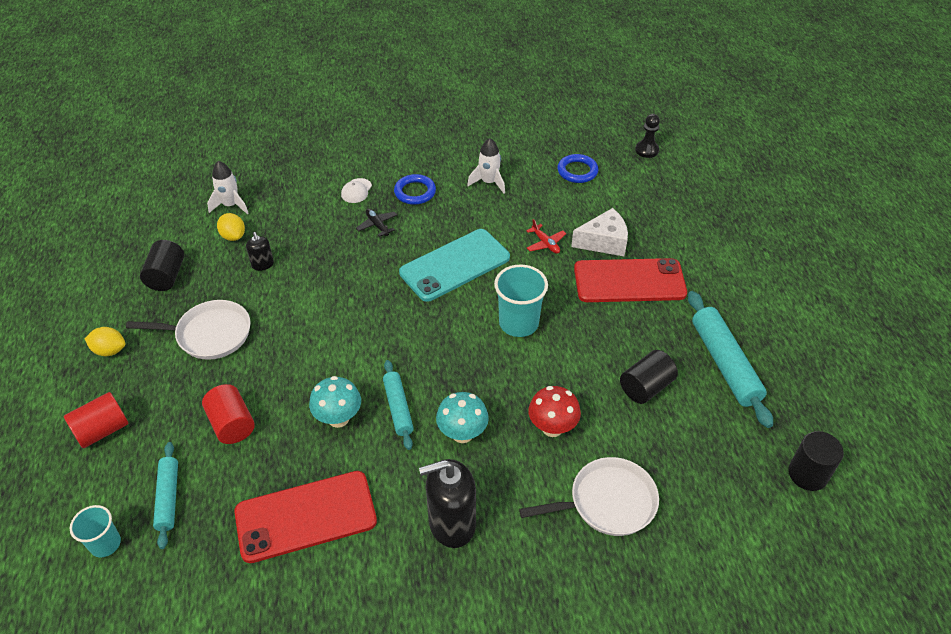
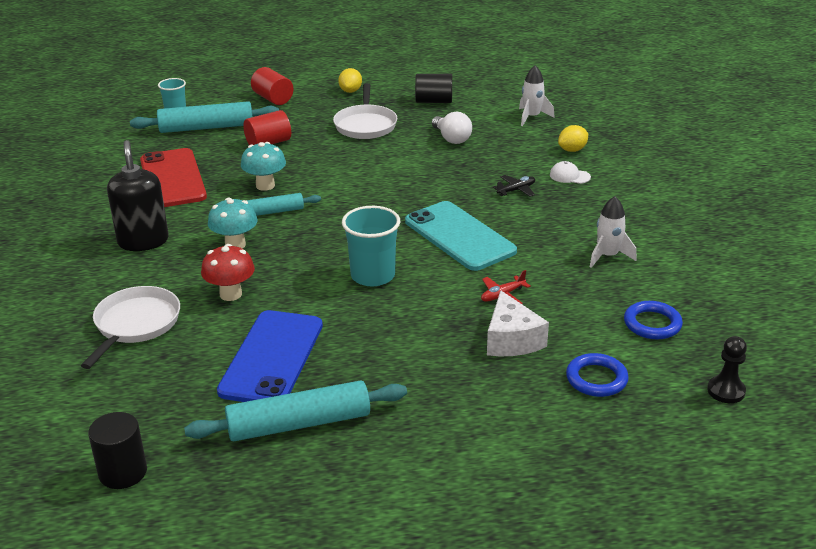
camera: 90 degrees right, 15 degrees down
turquoise rolling pin [153,442,178,549] -> turquoise rolling pin [130,101,279,133], size x1.65
yellow lemon [217,213,245,241] -> yellow lemon moved to [558,125,588,152]
black soap dispenser [246,232,274,271] -> white light bulb [432,112,472,144]
blue ring [394,174,436,205] -> blue ring moved to [566,353,629,397]
white pan [519,457,659,536] -> white pan turned 150 degrees counterclockwise [81,286,180,369]
red phone [574,258,687,302] -> none
black cylinder [620,350,678,404] -> blue phone [217,310,323,402]

